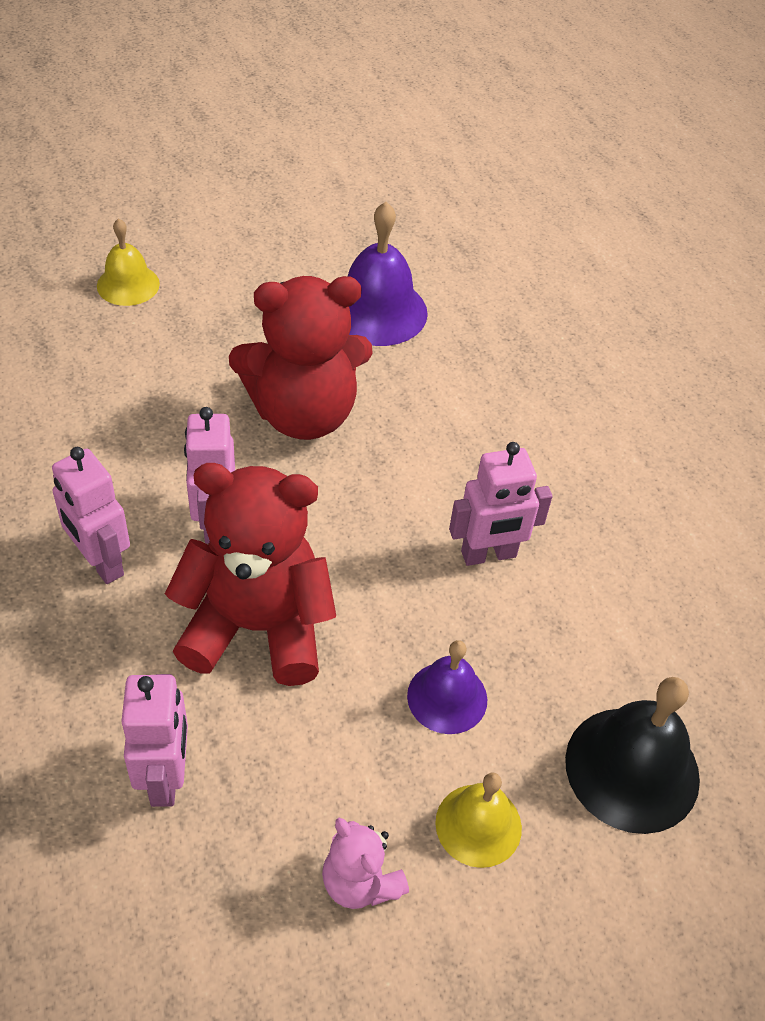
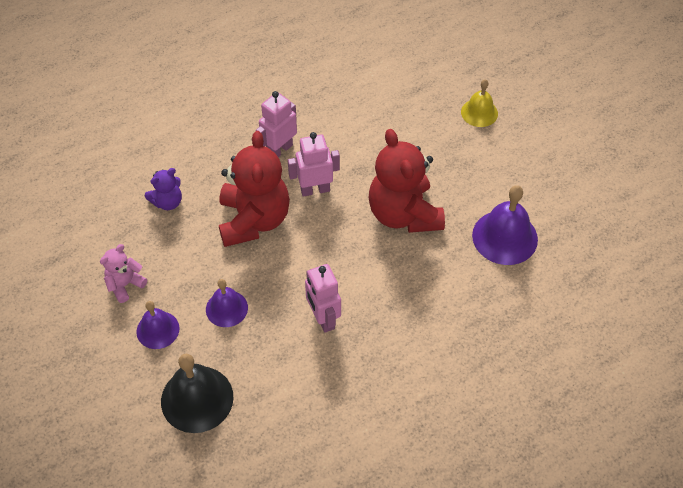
camera: 85 degrees right, 5 degrees up
pink robot [121,674,188,807] -> purple teddy bear [145,168,182,210]
yellow bell [435,773,522,868] -> purple bell [136,301,179,349]

